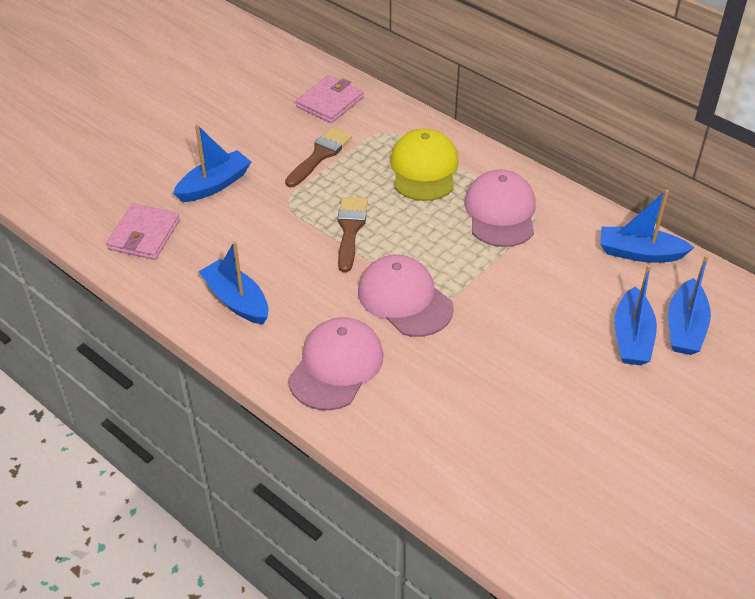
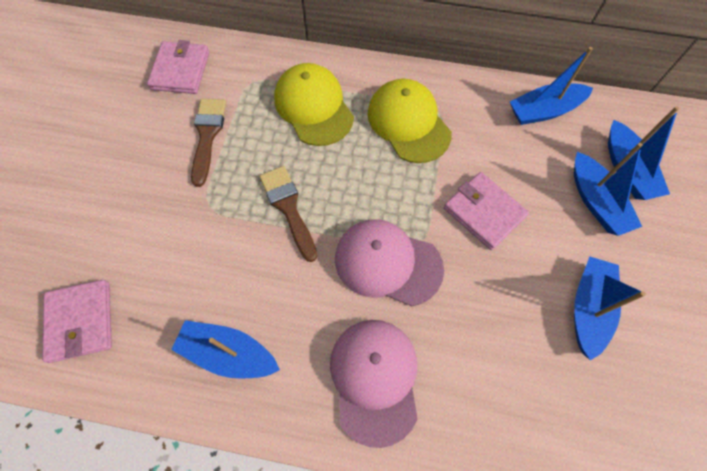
camera: 30 degrees left, 20 degrees up
blue boat [173,124,251,202] -> blue boat moved to [574,256,646,360]
pink cap [464,170,536,247] -> yellow cap [368,79,452,163]
none -> pink wallet [444,172,529,250]

